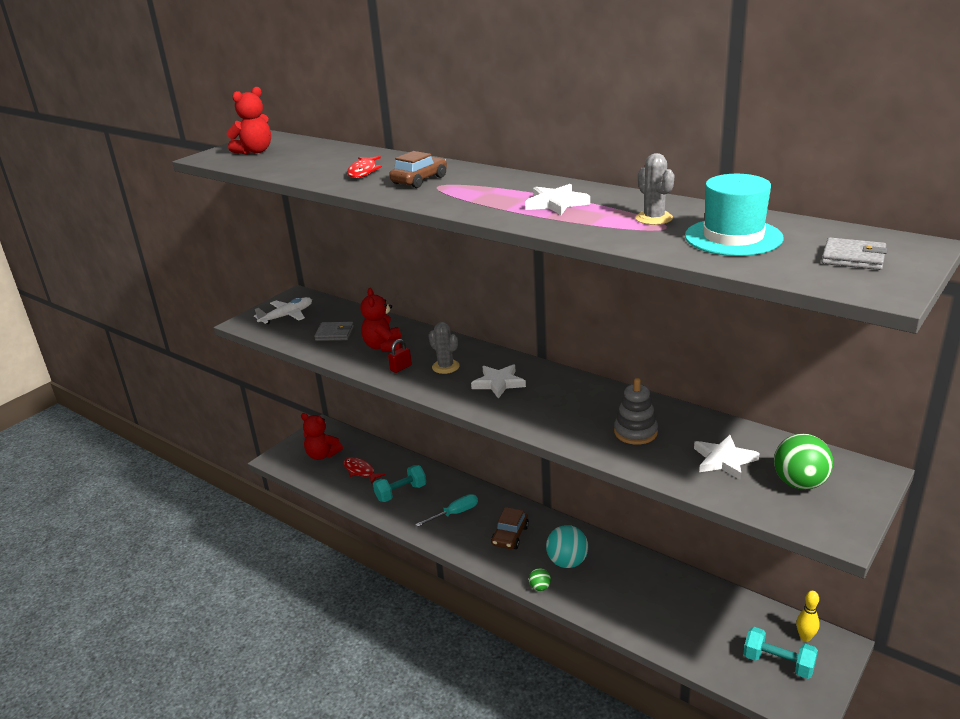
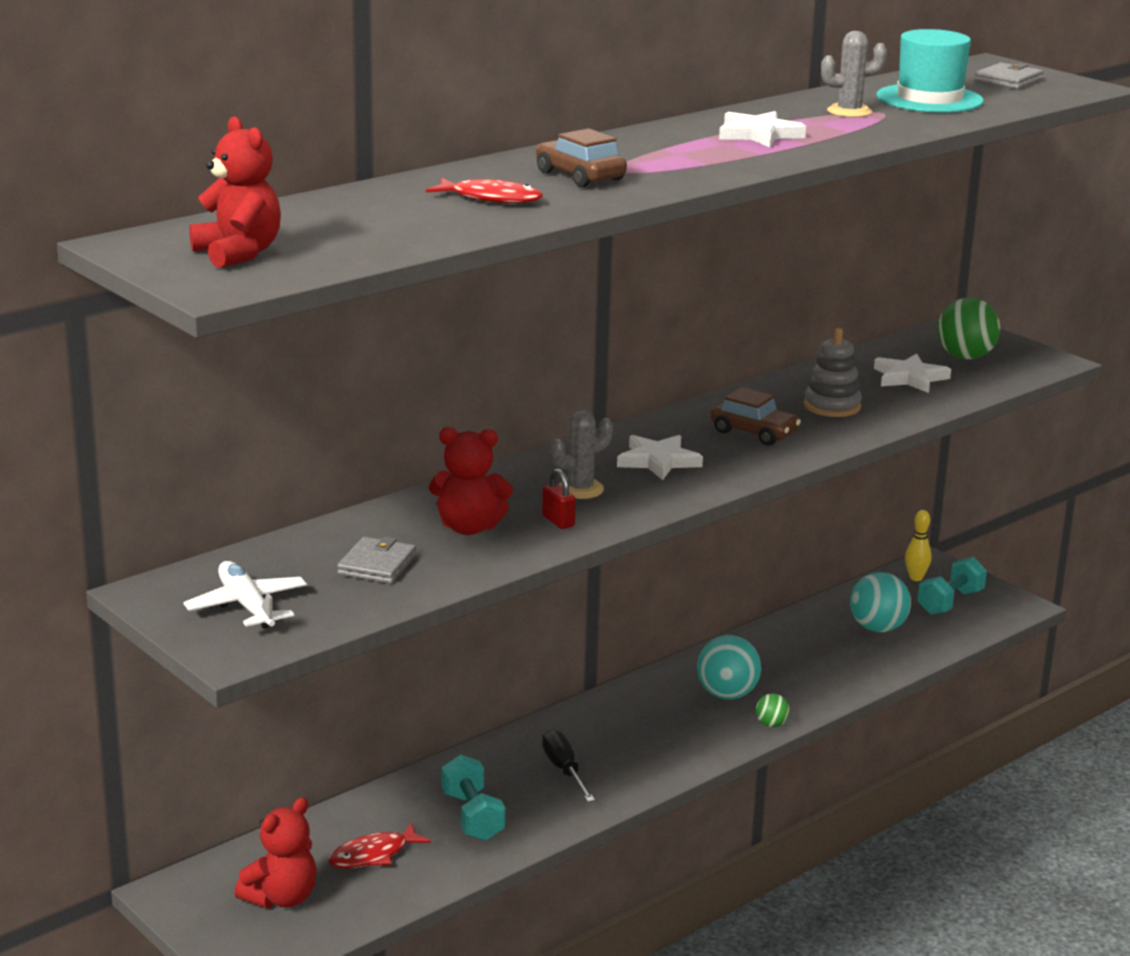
camera: 80 degrees left, 5 degrees down
turquoise screwdriver [415,494,478,527] -> black screwdriver [542,729,595,802]
brown car [491,507,529,549] -> brown car moved to [711,387,801,446]
none -> turquoise ball [850,572,911,632]

